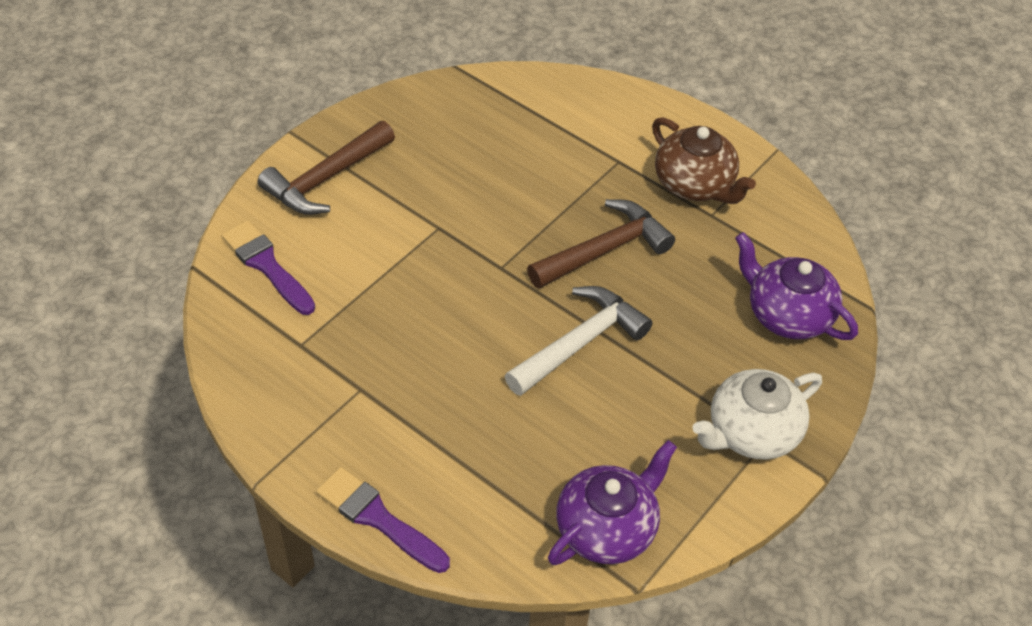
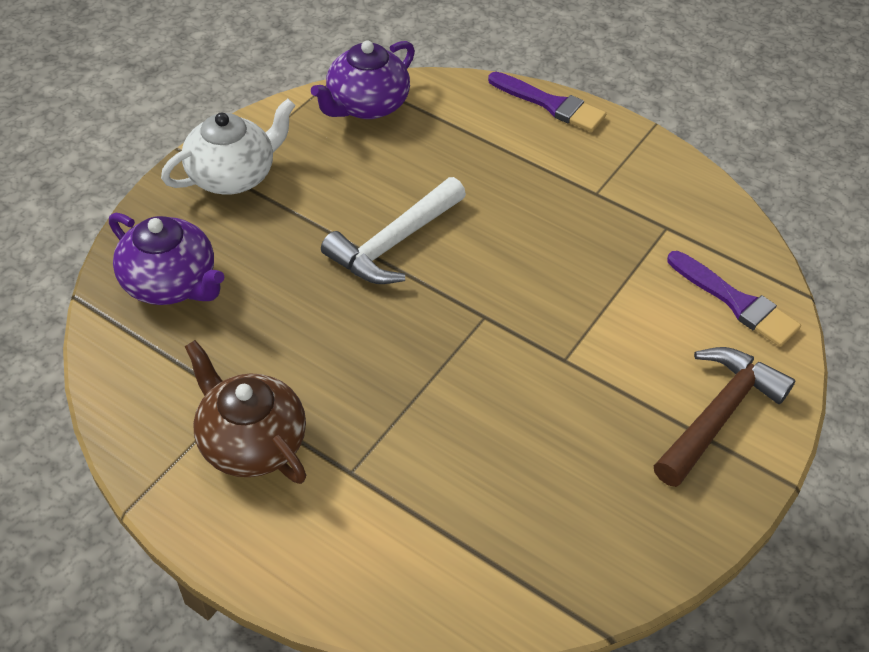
camera: 175 degrees right, 0 degrees up
brown hammer [527,199,675,289] -> none

